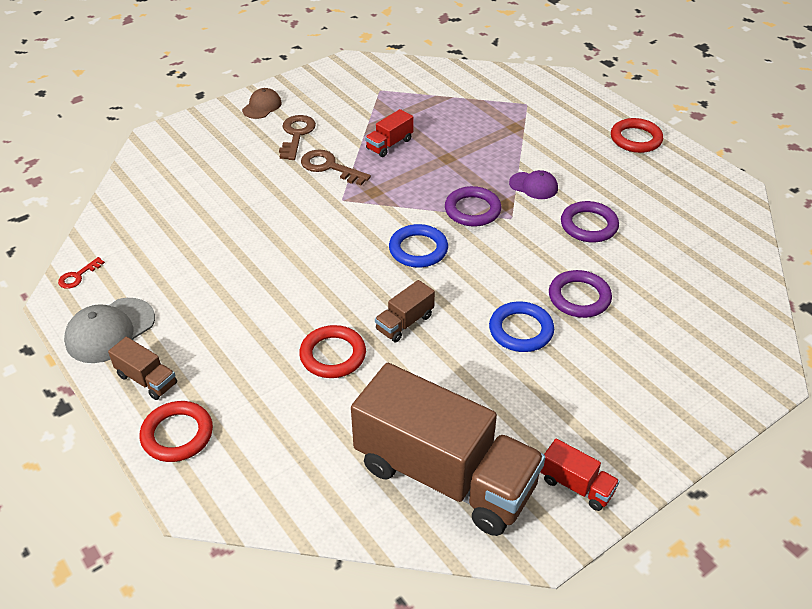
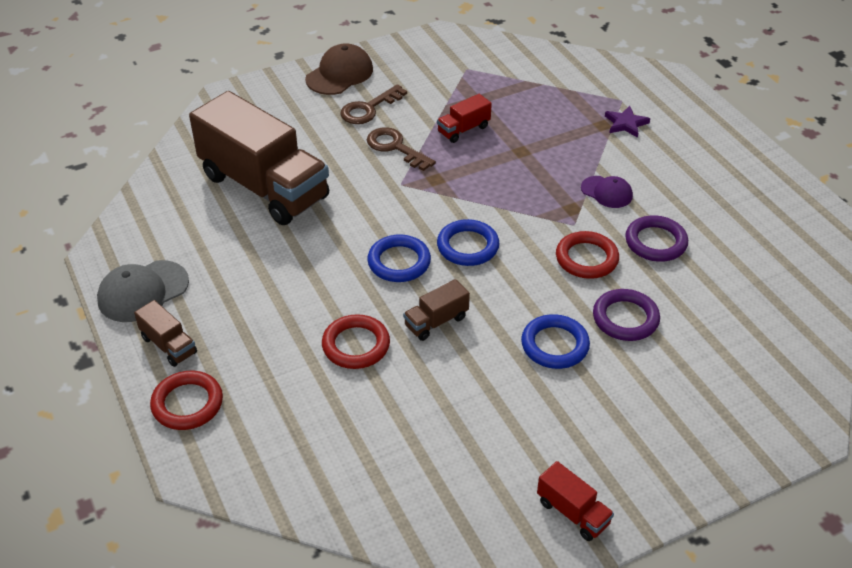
camera: 10 degrees right, 0 degrees up
red key [58,257,105,289] -> none
brown cap [242,88,282,119] -> brown cap [305,43,373,95], size x1.59
brown key [279,115,316,160] -> brown key turned 150 degrees counterclockwise [340,84,407,124]
brown truck [351,363,545,536] -> brown truck moved to [189,91,329,225]
purple ring [445,186,501,227] -> none
red ring [611,118,663,153] -> red ring moved to [556,231,619,279]
none -> blue ring [367,235,431,282]
none -> purple star [605,106,650,138]

